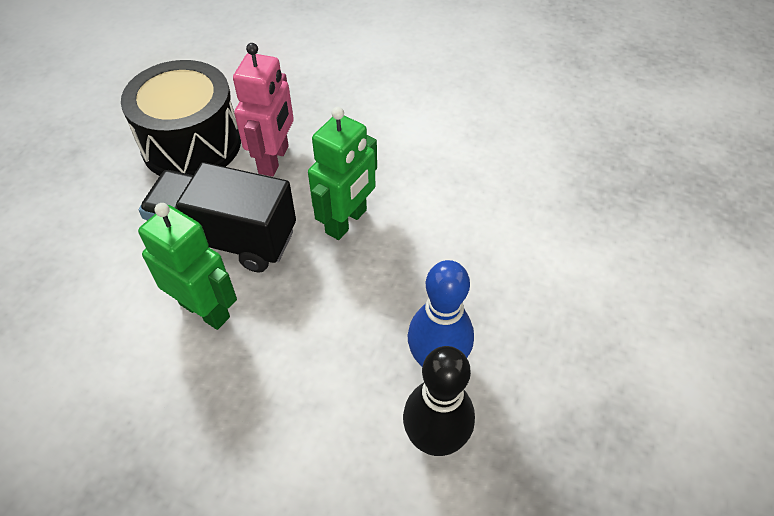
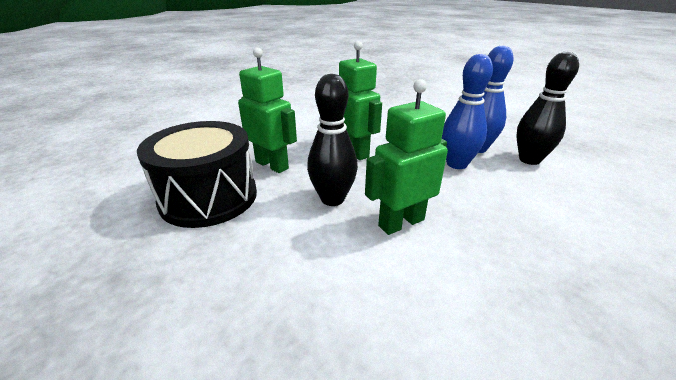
camera: 65 degrees left, 20 degrees down
black truck [139,162,296,272] -> black bowling pin [307,74,358,206]
pink robot [233,43,294,177] -> green robot [238,47,297,173]
none -> blue bowling pin [442,54,493,169]

